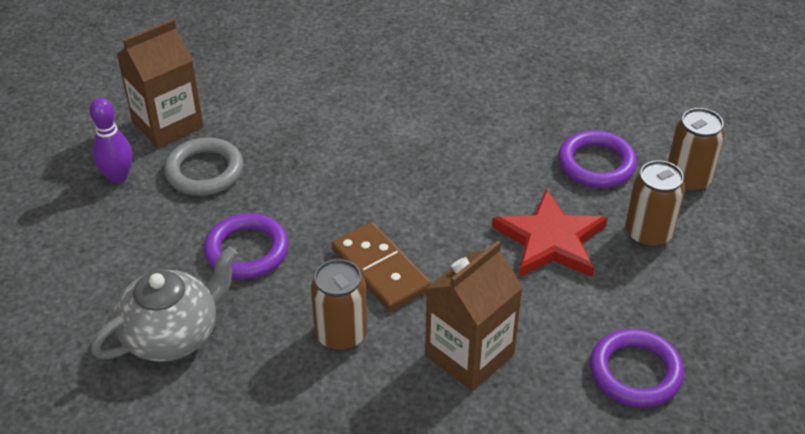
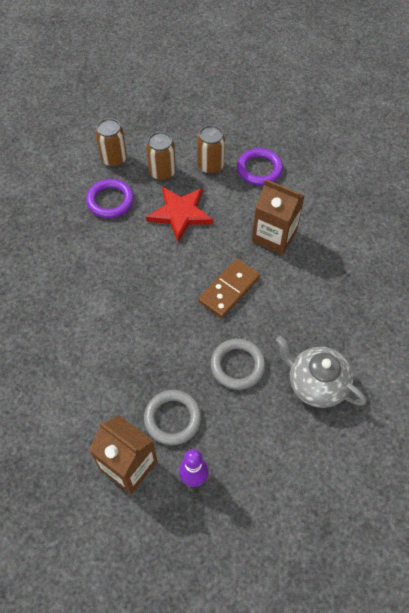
camera: 105 degrees left, 15 degrees up
purple ring [204,213,289,279] -> grey ring [210,339,266,390]
brown can [311,259,368,351] -> brown can moved to [197,125,225,174]

